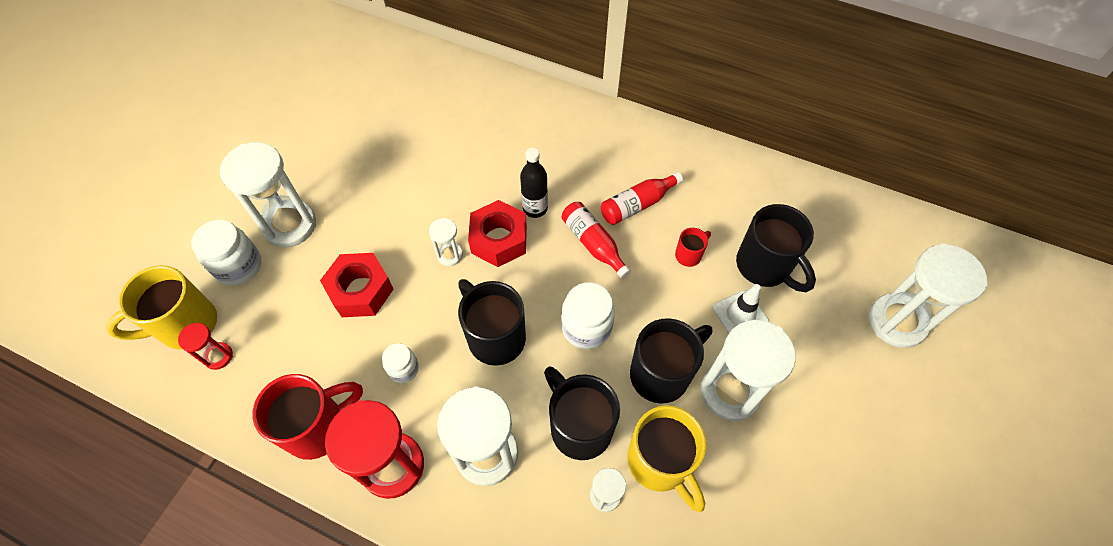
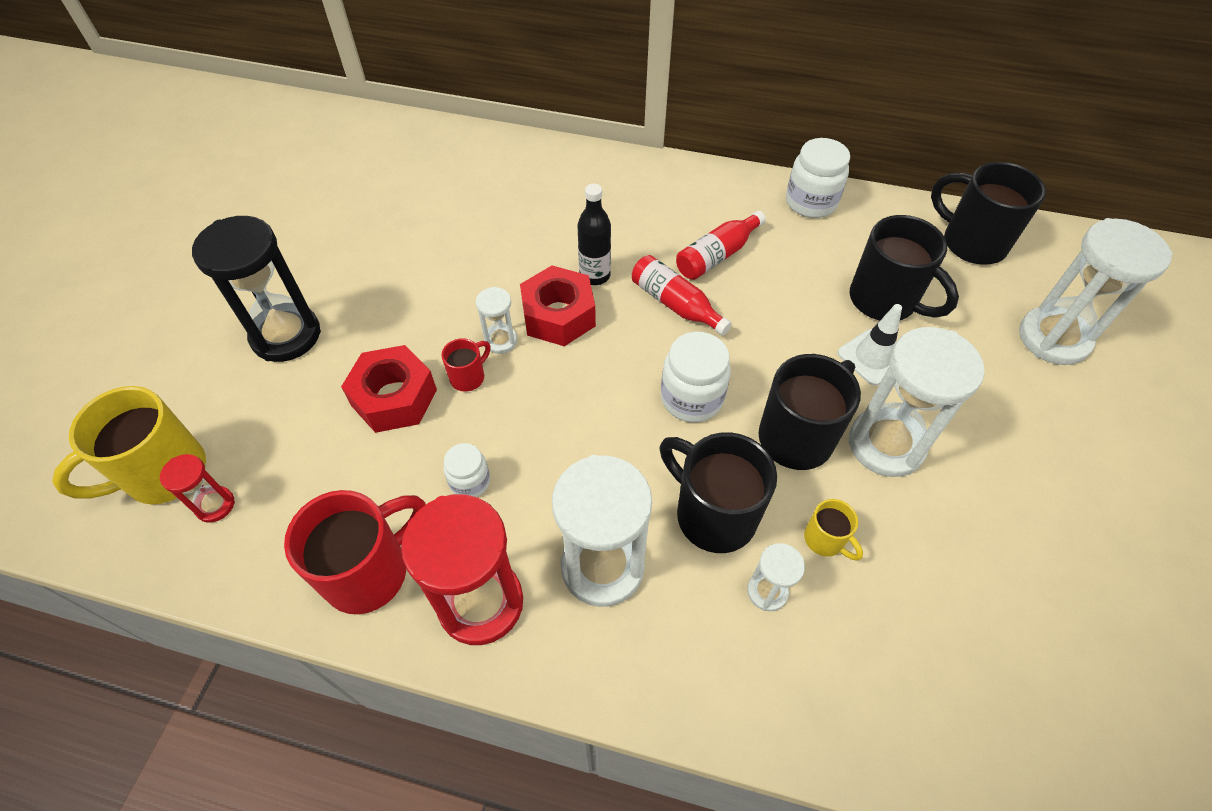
camera: 10 degrees left, 5 degrees down
white jar [192,220,262,286] -> white jar moved to [786,138,850,218]
white hourglass [220,142,316,247] -> black hourglass [192,216,321,362]
black mug [458,279,526,366] -> black mug moved to [931,162,1046,265]
yellow mug [627,405,707,512] -> yellow mug [804,499,863,561], size x0.49
red mug [675,228,711,267] -> red mug moved to [441,338,491,392]

